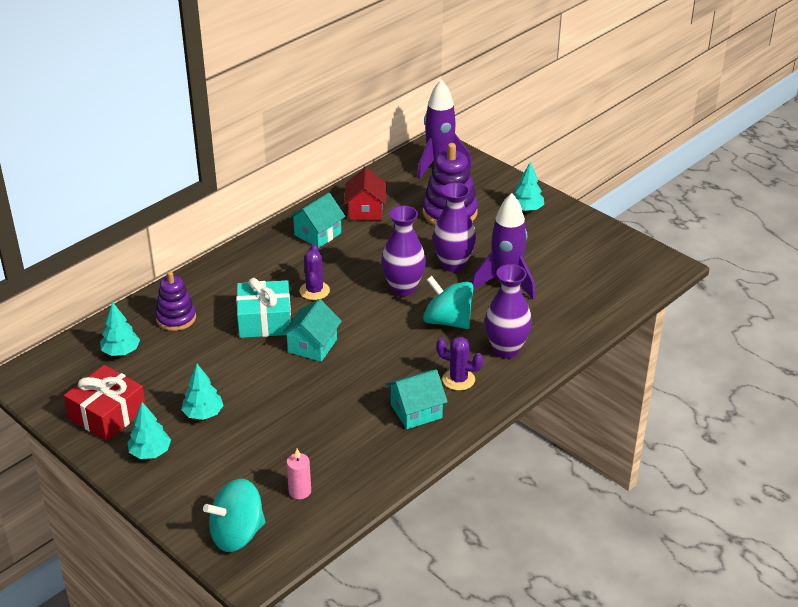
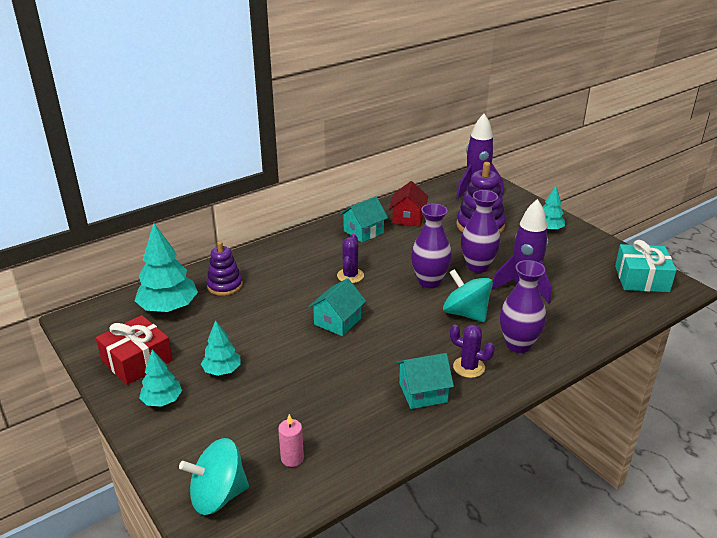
camera: 10 degrees right, 5 degrees down
turquoise tree [100,302,140,356] -> turquoise tree [135,223,198,312], size x1.72
turquoise gift [236,278,291,338] -> turquoise gift moved to [615,240,677,292]

